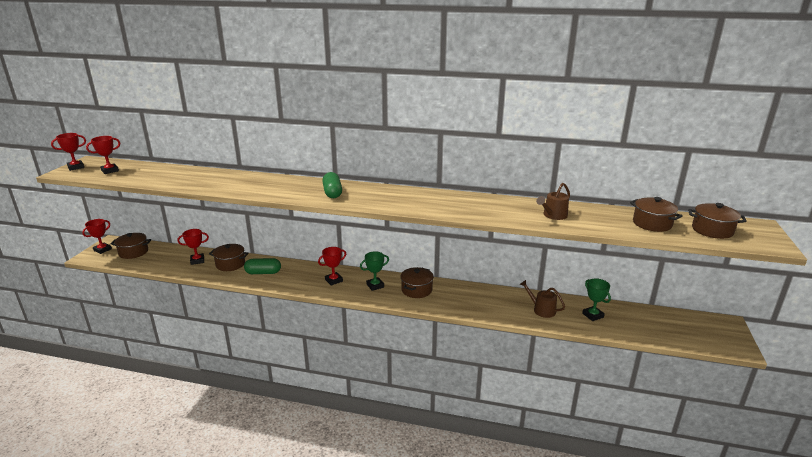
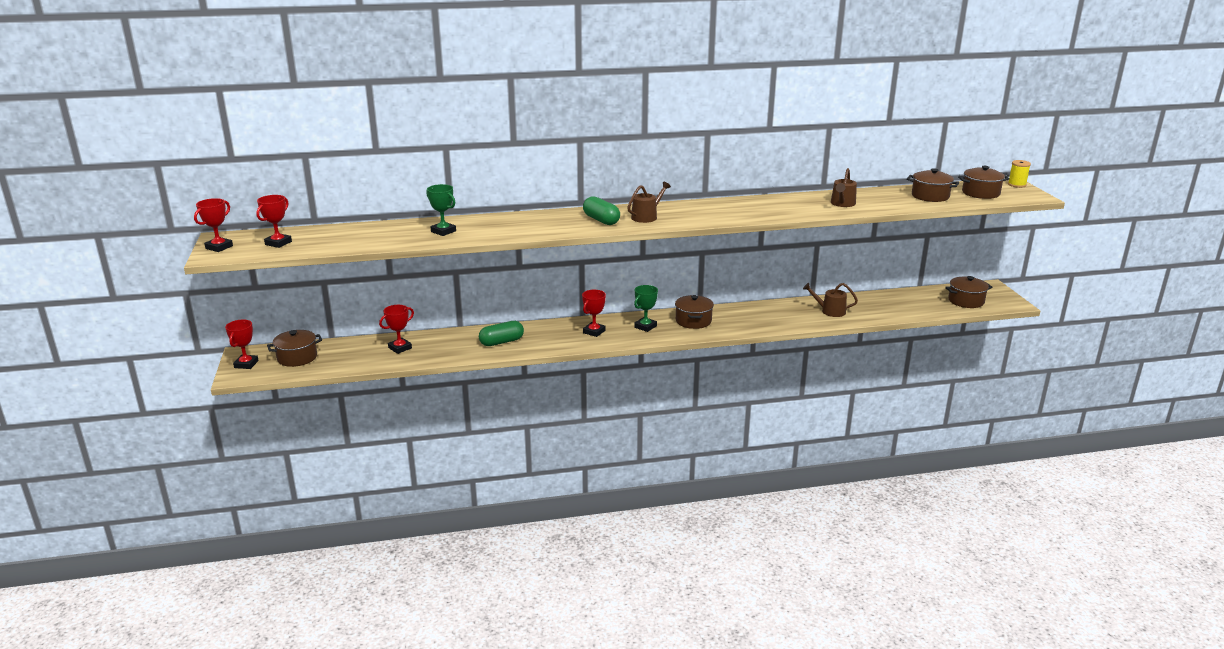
camera: 25 degrees left, 0 degrees up
brown pot [209,244,249,271] -> brown pot moved to [945,276,992,308]
green trophy [582,278,611,321] -> green trophy moved to [426,184,456,236]
none -> brown watering can [627,182,671,223]
none -> yellow spool [1008,160,1031,188]

